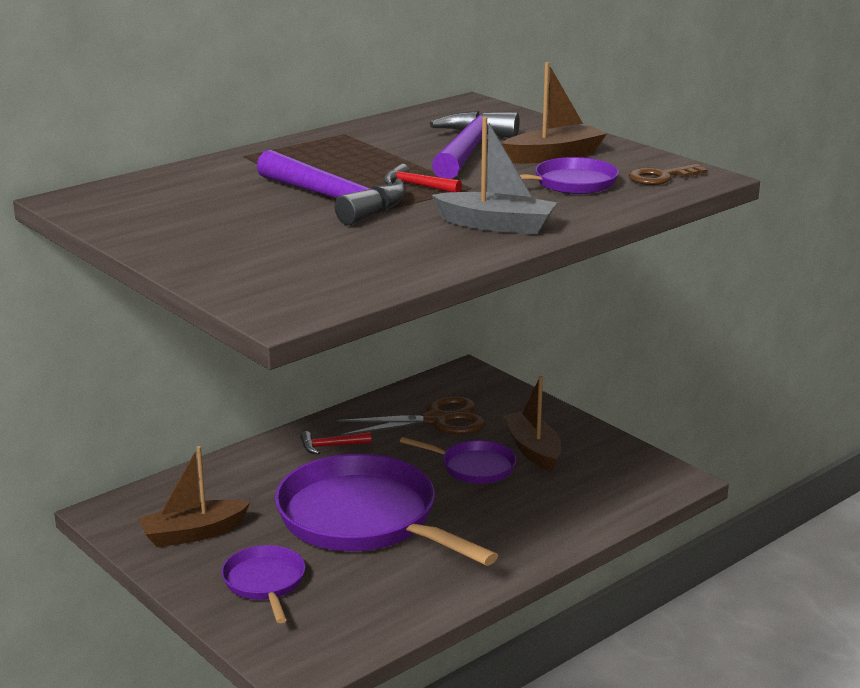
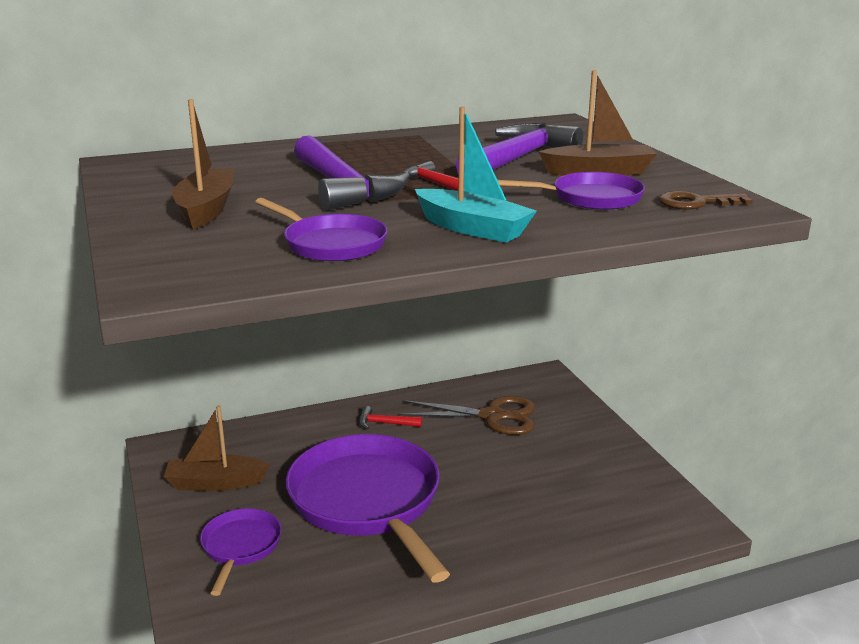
camera: 20 degrees right, 0 degrees up
purple pan [400,437,516,484] -> purple pan moved to [255,198,388,262]
grey boat [432,117,557,234] -> turquoise boat [415,107,537,243]
brown boat [503,376,561,472] -> brown boat moved to [172,99,234,230]

